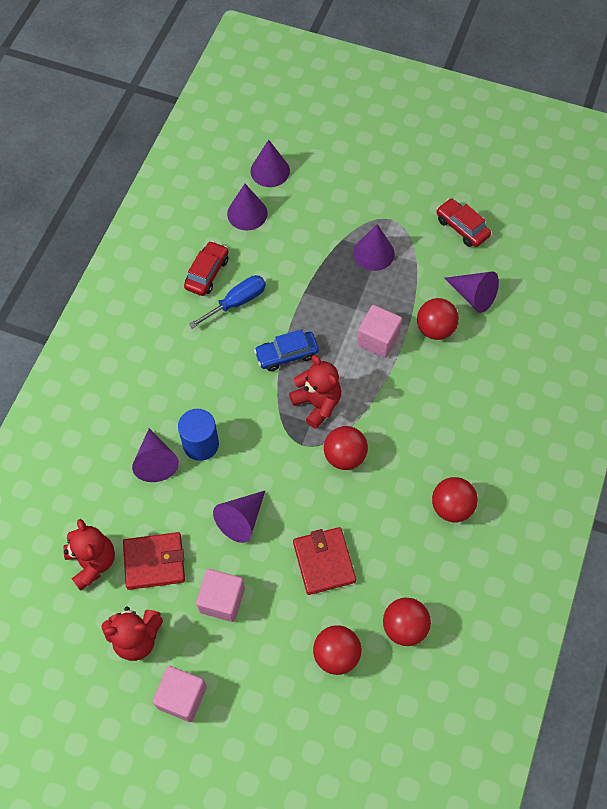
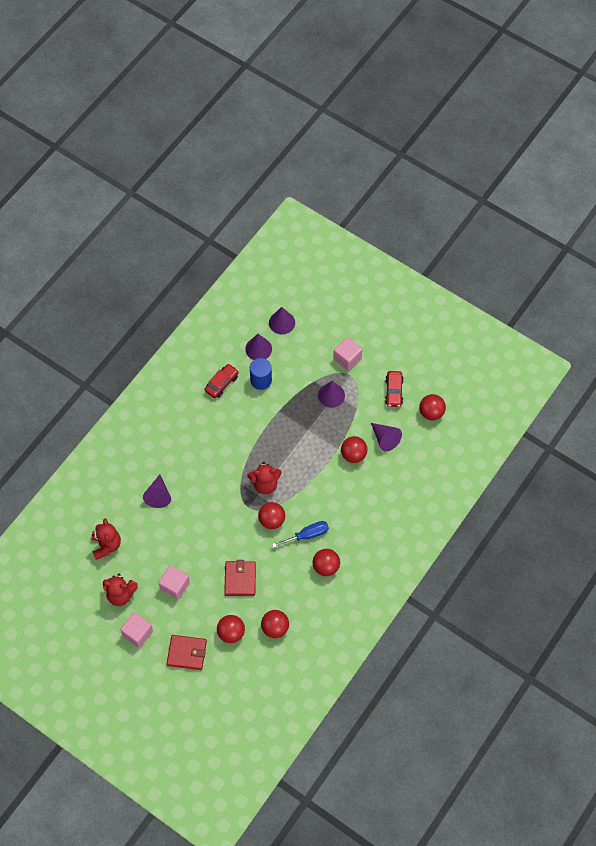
camera: 15 degrees right, 0 degrees up
red wallet [123,532,185,590] -> red wallet moved to [167,635,207,670]
blue cylinder [178,409,219,461] -> blue cylinder moved to [250,358,272,390]
blue screwdriver [189,275,266,329] -> blue screwdriver moved to [272,521,329,548]
purple cone [213,491,265,543] -> none
blue car [254,329,319,371] -> none
red teddy bear [289,355,341,429] -> red teddy bear turned 105 degrees clockwise [247,462,282,494]
pink cube [357,305,402,358] -> pink cube moved to [333,337,362,371]
red car [436,198,491,247] -> red car turned 150 degrees counterclockwise [385,371,404,407]
none -> red ball [419,394,446,421]

